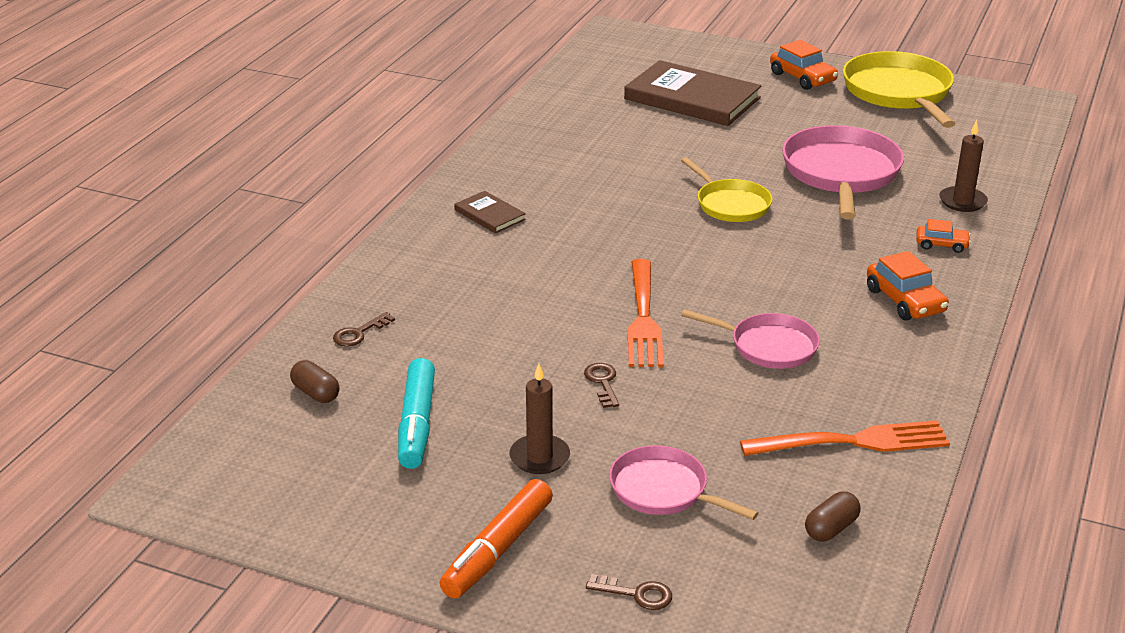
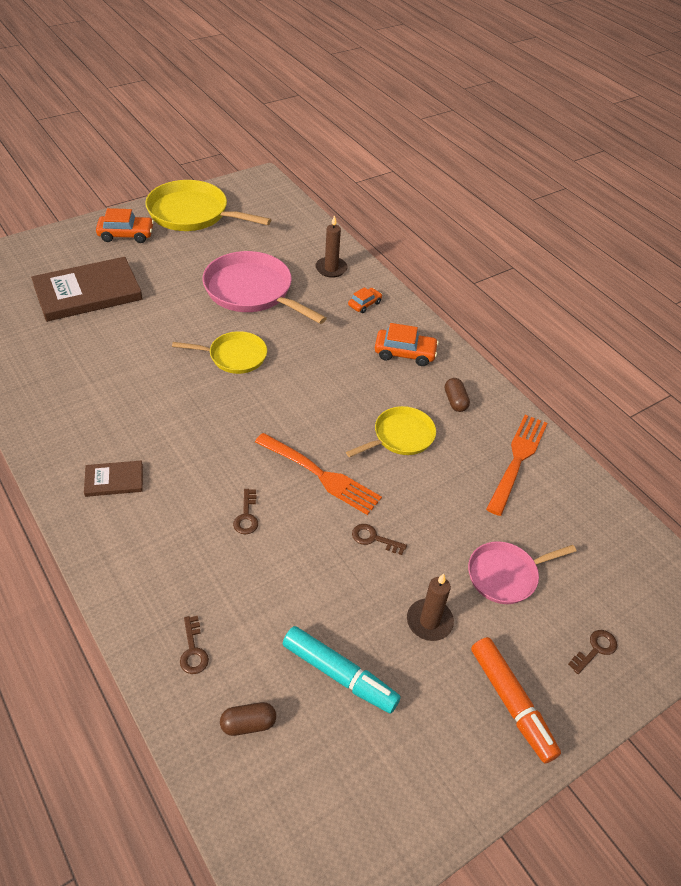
camera: 60 degrees left, 15 degrees up
pink pan [681,309,820,369] -> yellow pan [346,406,436,457]
brown capsule [805,491,861,542] -> brown capsule moved to [445,378,470,412]
none -> brown key [233,489,258,535]

